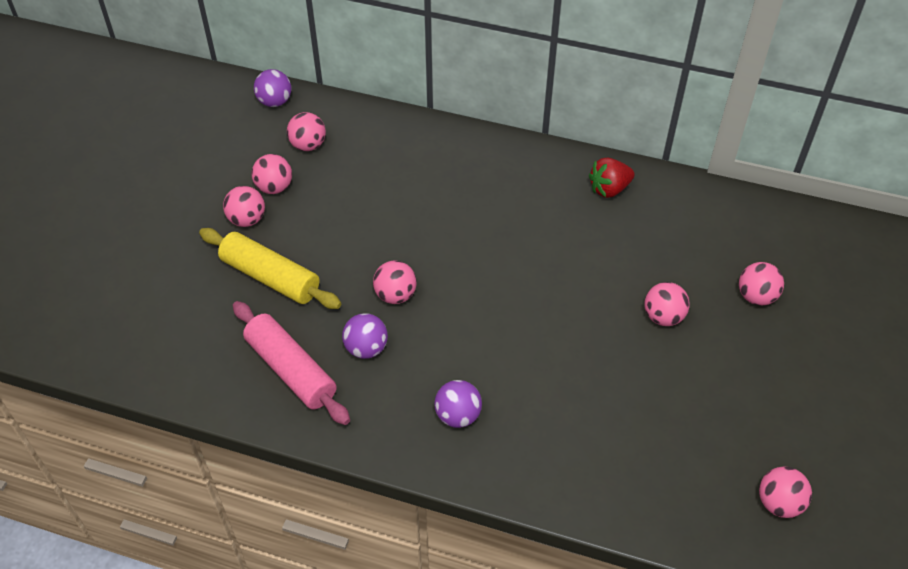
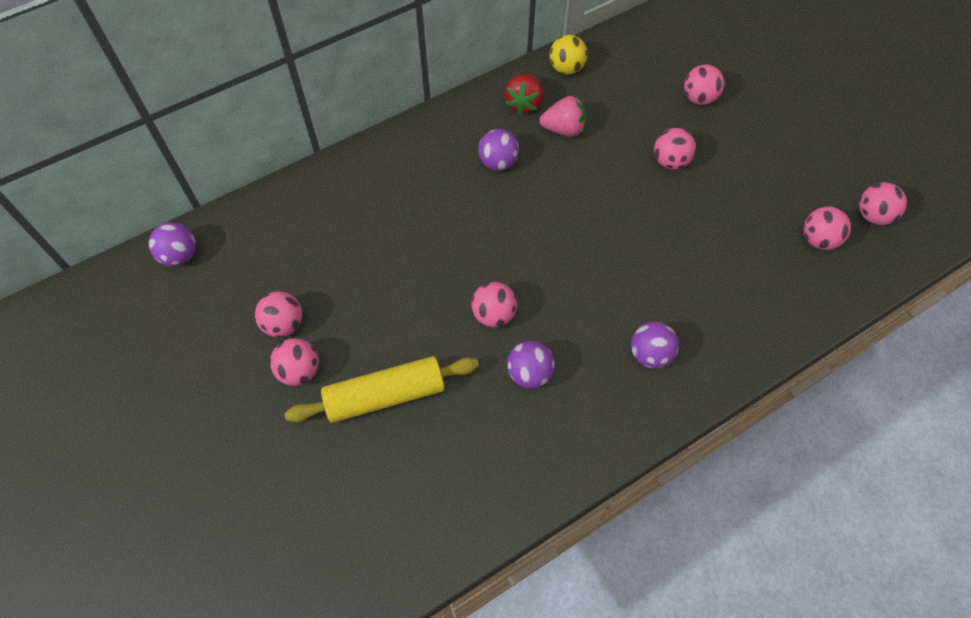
camera: 50 degrees left, 10 degrees up
pink rolling pin [233,301,350,425] -> none
pink ball [287,112,326,151] -> pink ball moved to [804,206,851,250]
none -> purple ball [478,129,519,171]
none -> pink strawberry [539,96,586,137]
none -> yellow ball [549,35,588,74]

